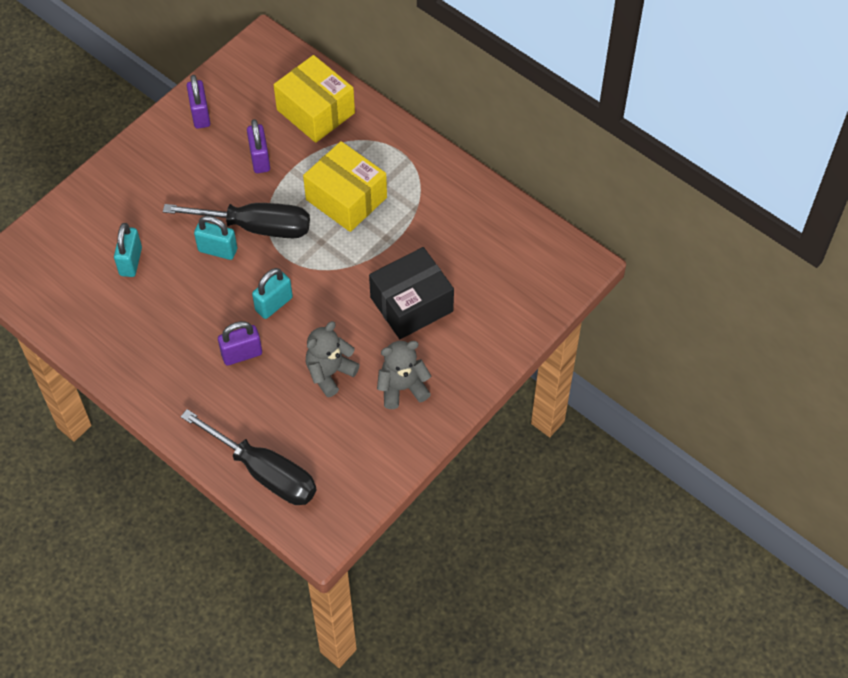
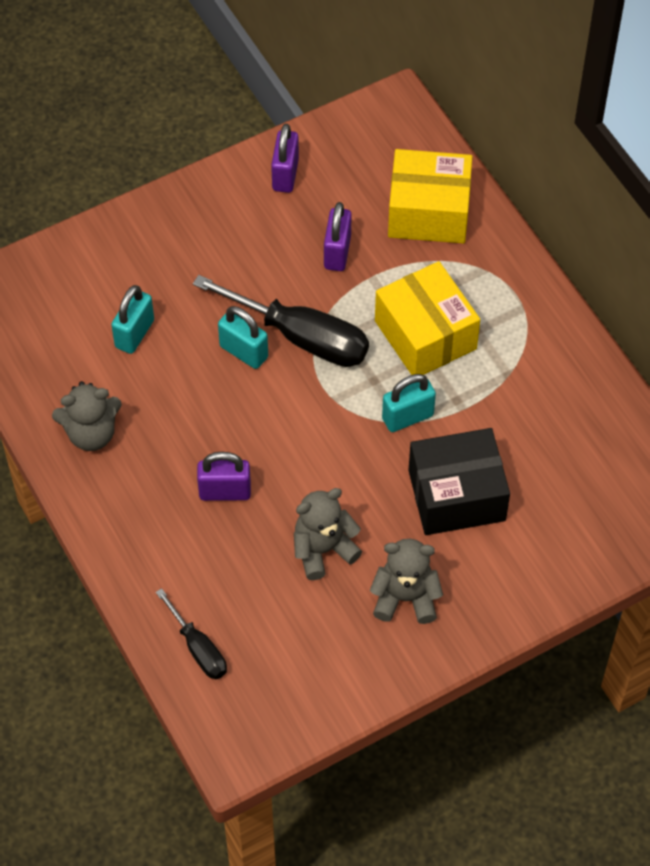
camera: 20 degrees right, 0 degrees up
black screwdriver [181,409,317,505] -> black screwdriver [156,588,227,679], size x0.55
turquoise padlock [252,268,293,319] -> turquoise padlock moved to [382,374,436,432]
yellow box [274,55,355,143] -> yellow box turned 60 degrees counterclockwise [388,149,473,243]
none -> grey teddy bear [52,381,122,451]

